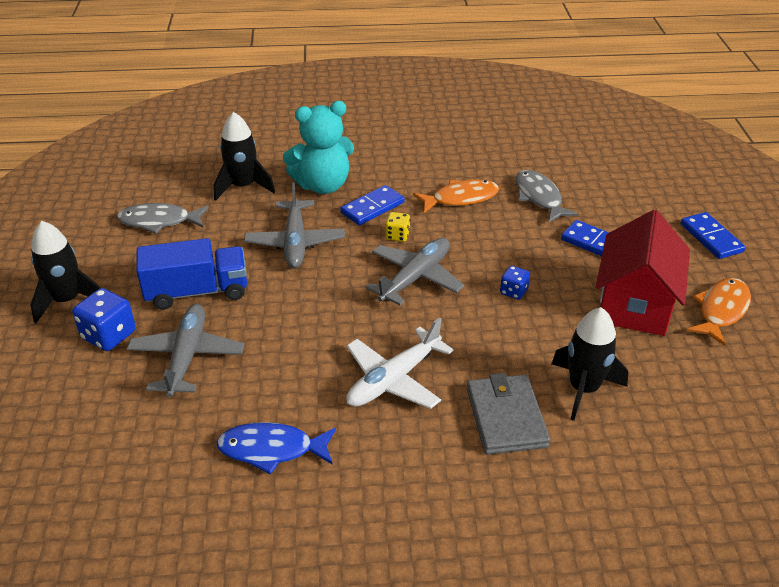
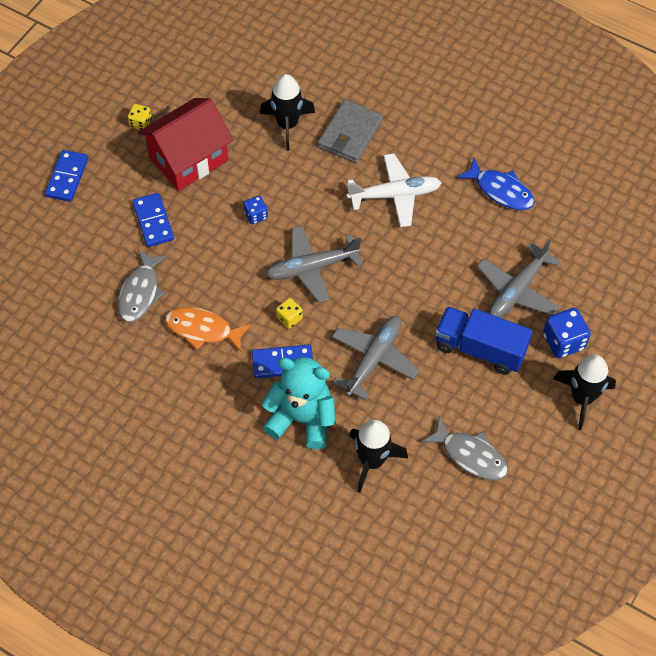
camera: 145 degrees left, 20 degrees up
orange fish [686,278,751,346] -> yellow dice [128,104,152,130]

